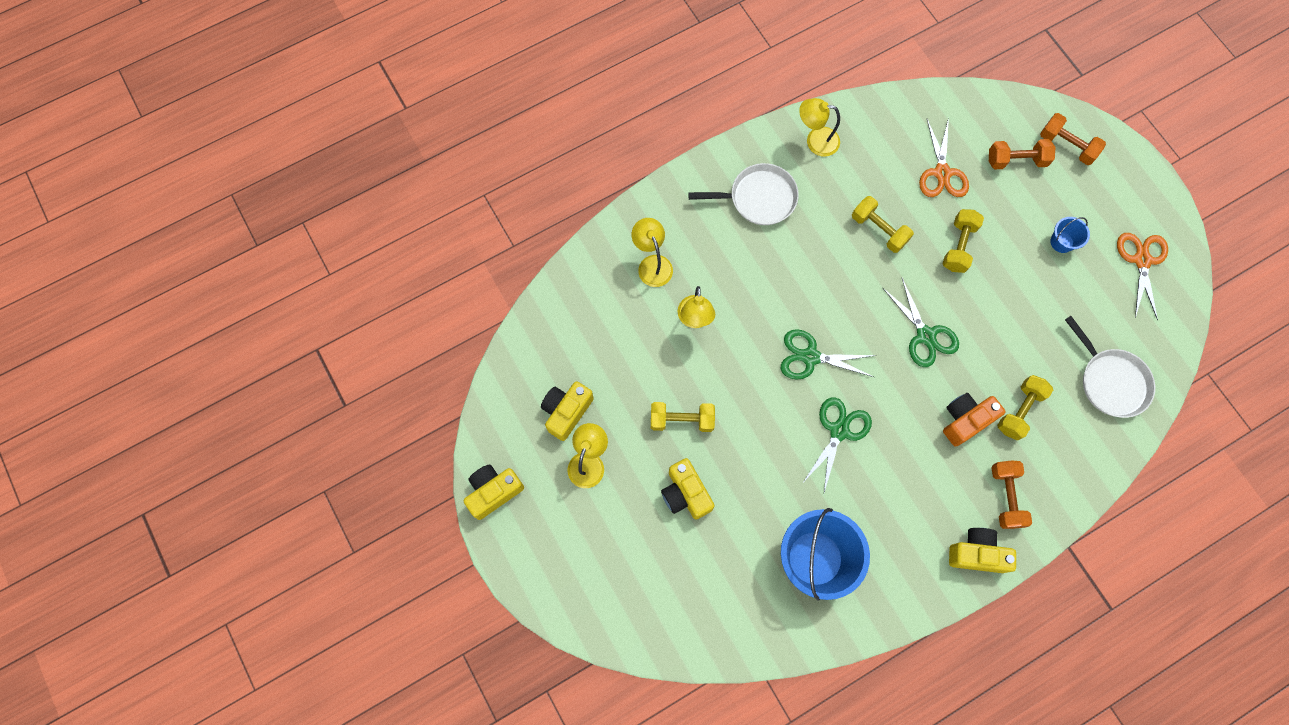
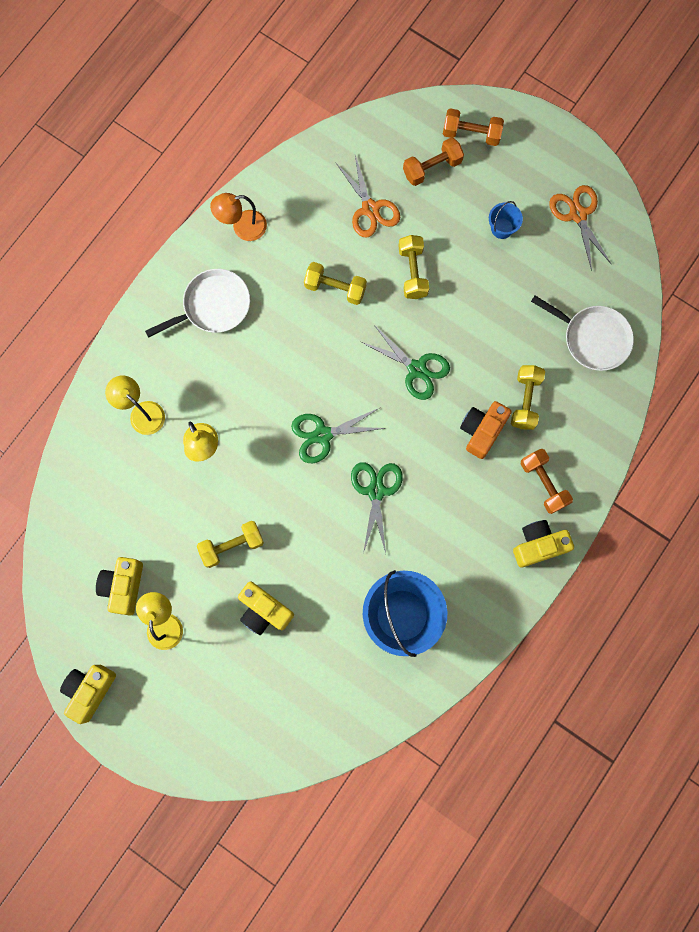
camera: 25 degrees left, 5 degrees up
yellow lamp [799,98,840,156] -> orange lamp [210,193,267,241]

